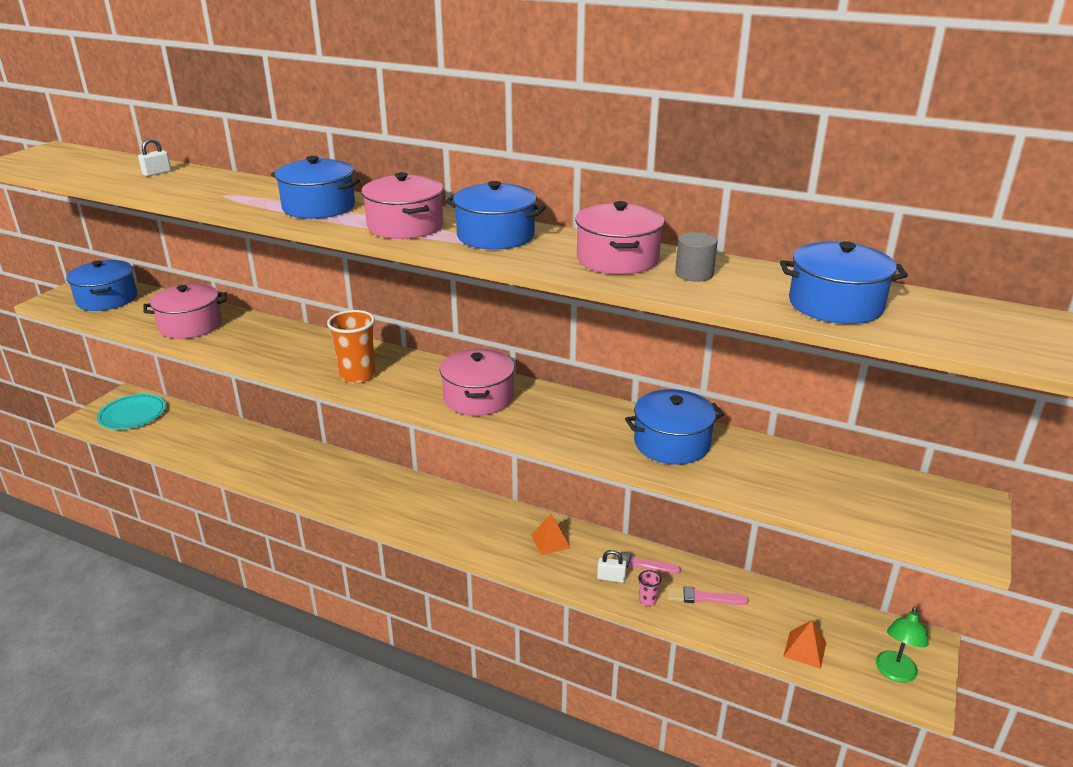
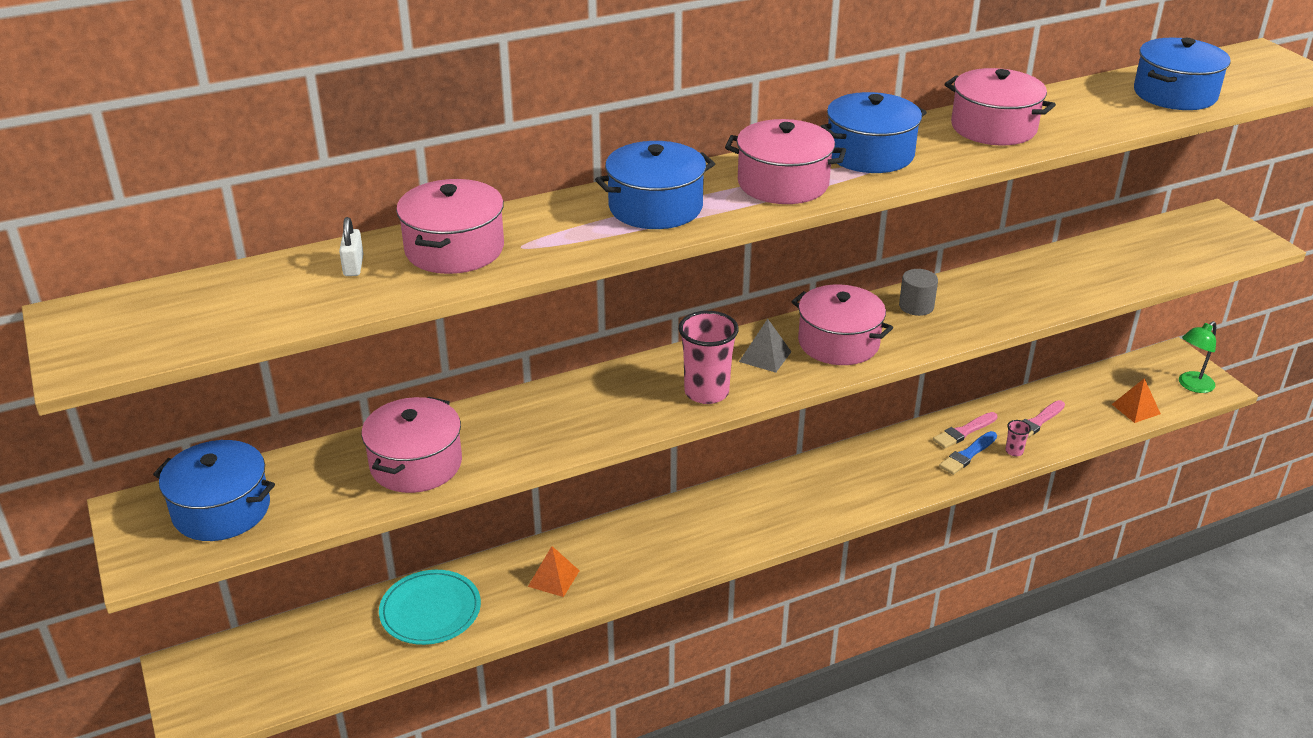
camera: 50 degrees left, 5 degrees up
turquoise plate [97,394,166,429] -> turquoise plate moved to [379,570,481,645]
orange cup [327,310,375,383] -> pink cup [679,311,739,404]
orange pyramid [531,514,571,555] -> orange pyramid moved to [528,546,580,597]
white padlock [597,550,627,583] -> blue brush [939,431,997,475]
blue pot [625,389,724,464] -> none
grey cylinder [675,232,717,282] -> grey cylinder moved to [899,269,938,316]
green lamp [876,606,929,683] -> green lamp turned 75 degrees clockwise [1179,321,1216,393]
none -> pink pot [396,179,504,274]
none -> grey pyramid [739,319,791,373]

